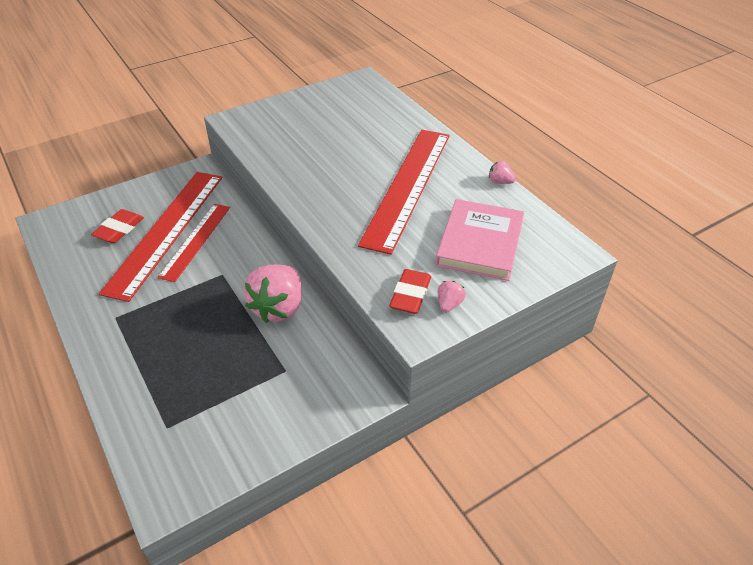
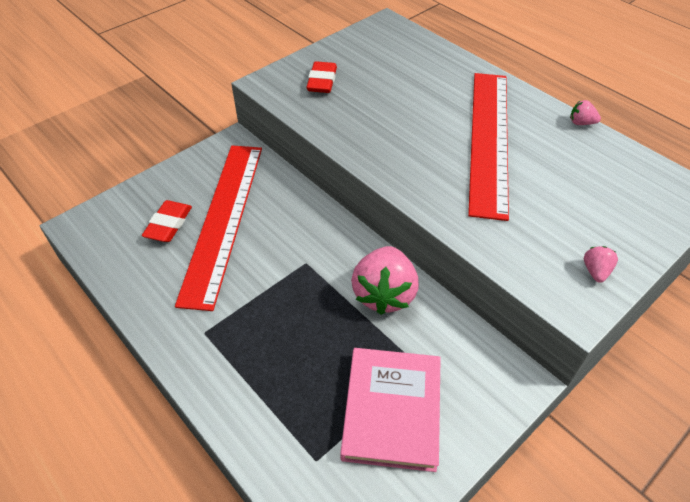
camera: 10 degrees left, 5 degrees up
red ruler [158,204,230,282] -> none
red eraser [389,269,431,314] -> red eraser moved to [306,61,337,93]
pink book [435,199,524,281] -> pink book moved to [340,348,441,472]

